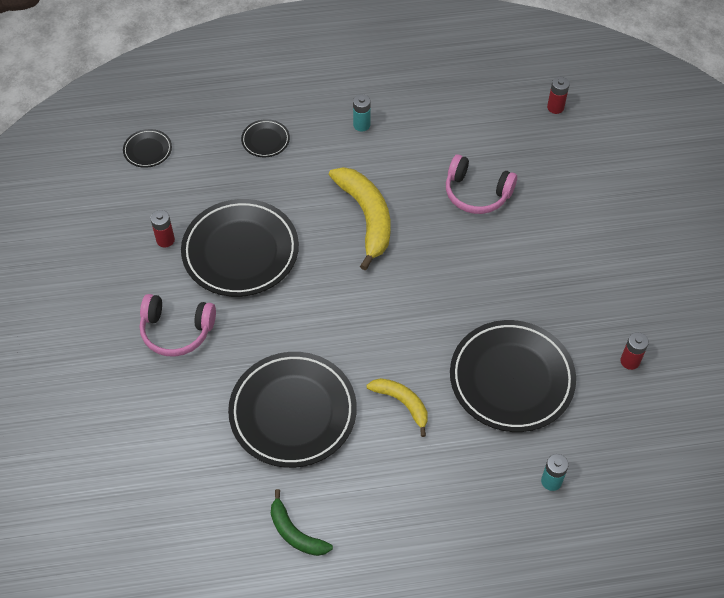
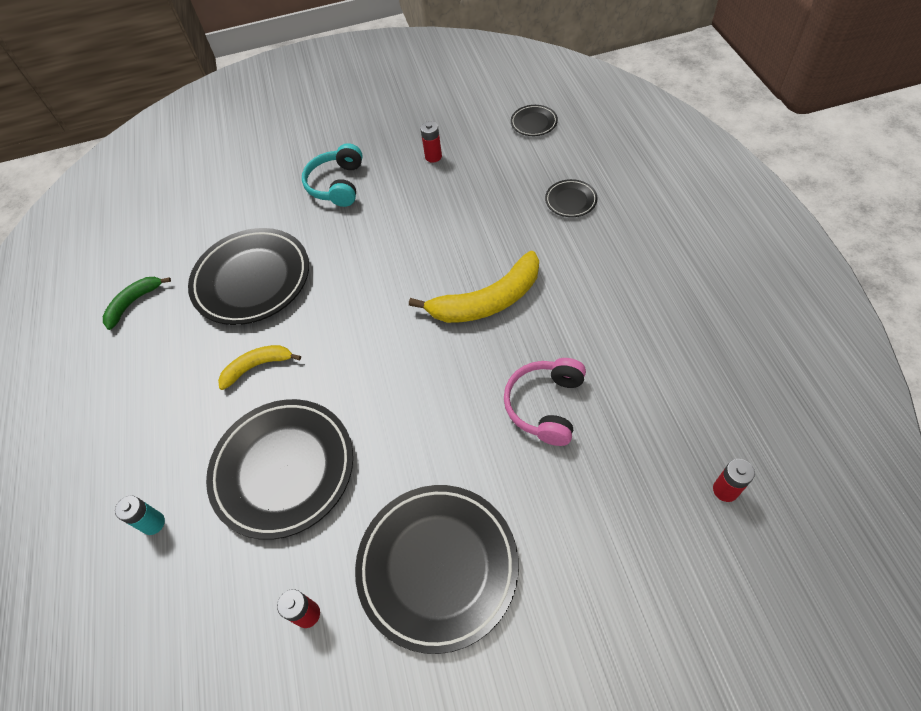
camera: 90 degrees right, 0 degrees up
pink headphones [140,294,216,356] -> turquoise headphones [302,143,363,207]
black plate [181,199,299,297] -> black plate moved to [355,485,519,654]
turquoise battery [353,94,371,132] -> none
yellow banana [367,378,428,437] -> yellow banana turned 150 degrees counterclockwise [218,345,301,390]

